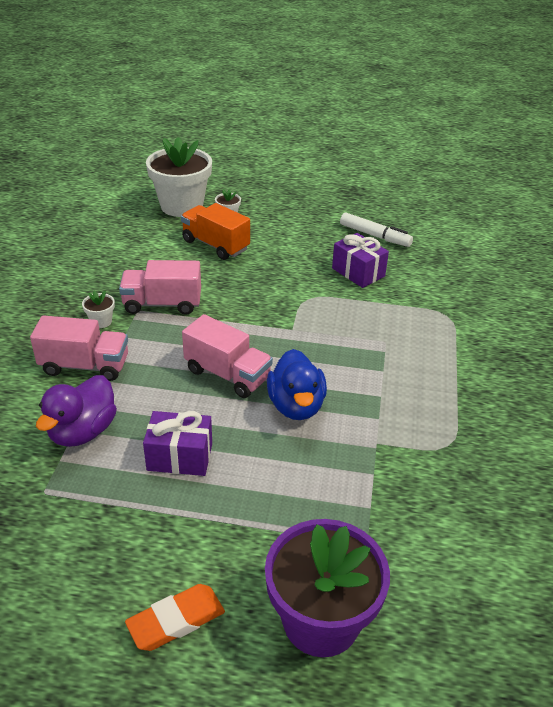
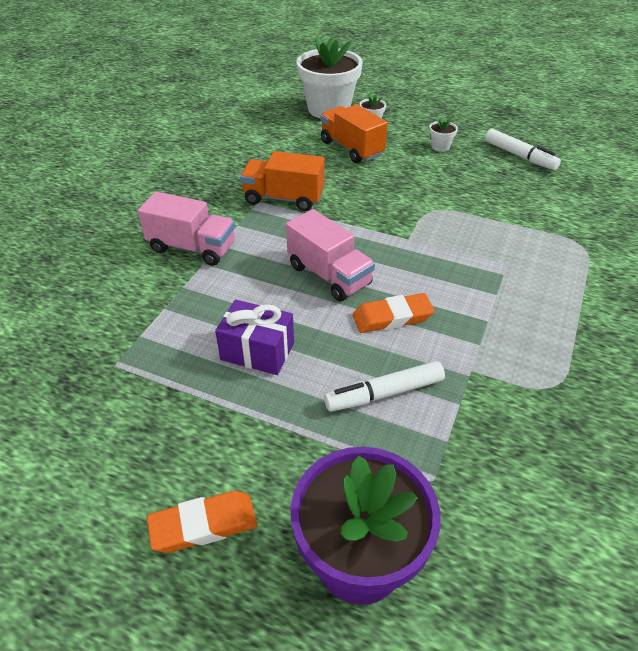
camera: 15 degrees right, 5 degrees up
purple duck [36,375,117,447] -> none
white flower pot [82,290,115,328] -> white flower pot moved to [429,117,458,152]
pink truck [119,260,201,315] -> orange truck [240,151,325,211]
blue duck [267,349,327,420] -> orange eraser [353,293,435,333]
purple gift [332,233,389,288] -> none
none -> white marker [324,361,445,412]

